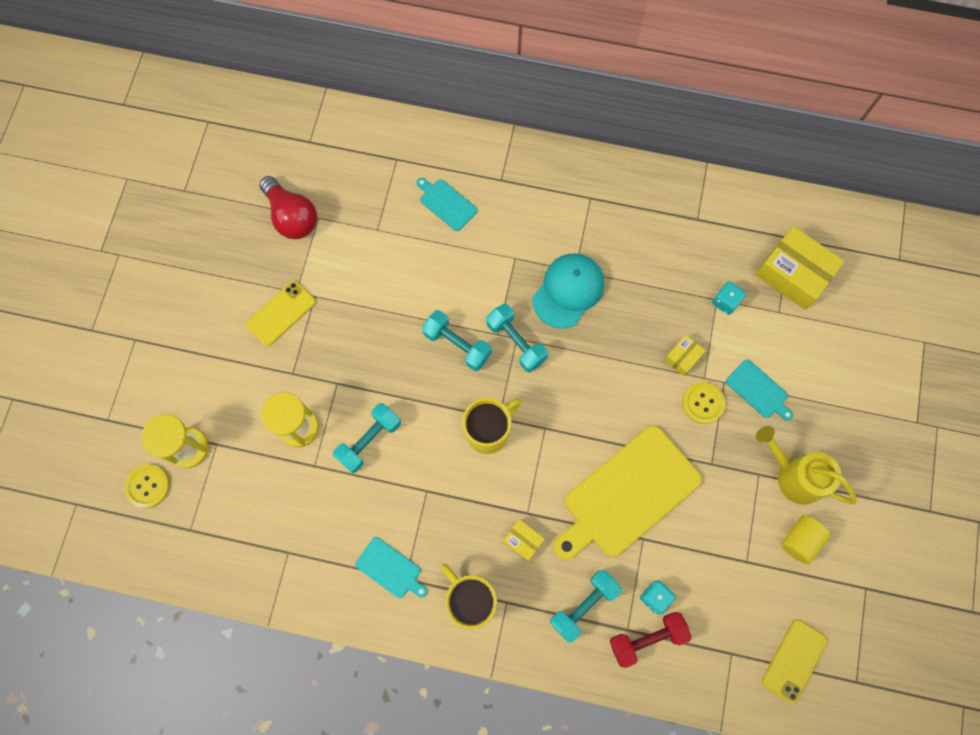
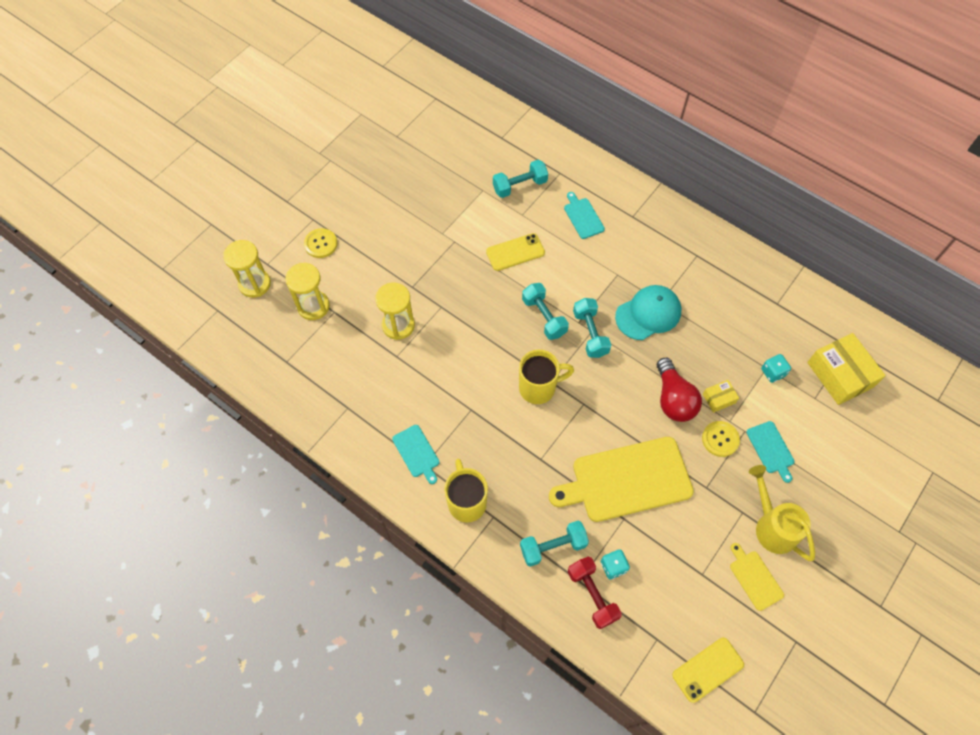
camera: 25 degrees right, 10 degrees down
yellow button [124,464,170,508] -> yellow button moved to [304,228,337,258]
yellow phone [246,281,316,346] -> yellow phone moved to [486,233,545,271]
red light bulb [260,176,317,239] -> red light bulb moved to [657,358,702,422]
turquoise dumbbell [333,403,401,473] -> turquoise dumbbell moved to [493,160,548,198]
yellow box [503,519,545,561] -> none
red dumbbell [610,612,692,668] -> red dumbbell turned 60 degrees clockwise [568,556,622,629]
yellow cylinder [781,515,831,565] -> yellow cutting board [730,543,784,611]
none -> yellow hourglass [223,240,271,298]

